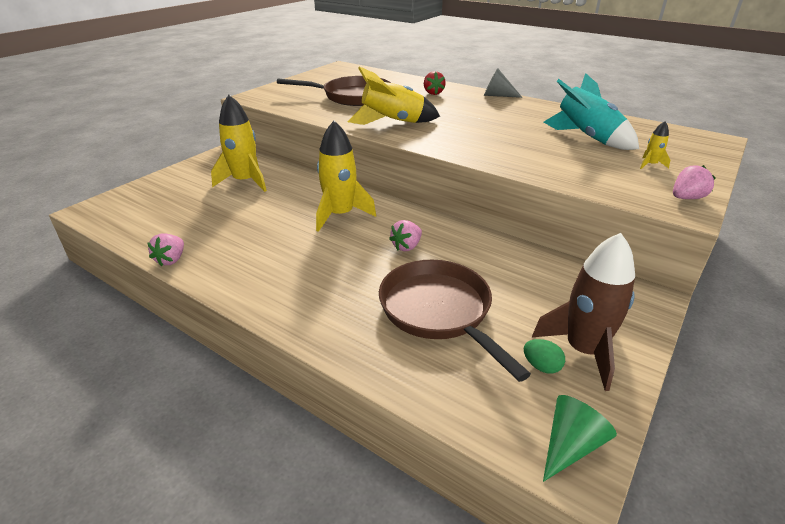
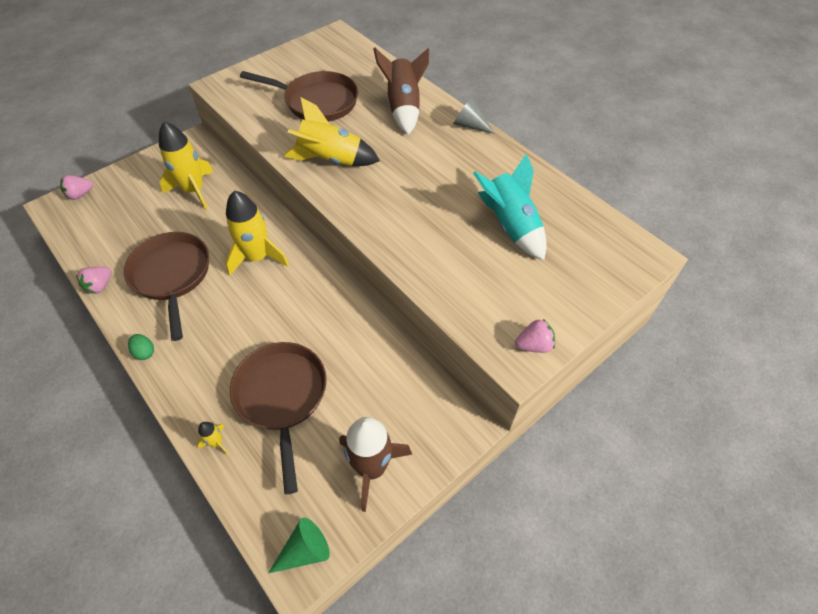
camera: 15 degrees right, 20 degrees up
pink strawberry [389,220,422,251] -> pink strawberry moved to [60,175,93,200]
red strawberry [424,71,446,95] -> brown rocket [373,47,429,135]
green egg [524,339,565,374] -> green egg moved to [128,334,154,360]
yellow rocket [640,121,670,169] -> yellow rocket moved to [197,422,229,455]
none -> brown pan [124,232,209,341]

